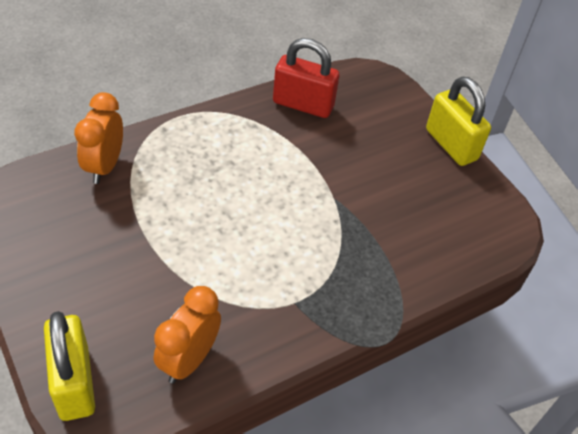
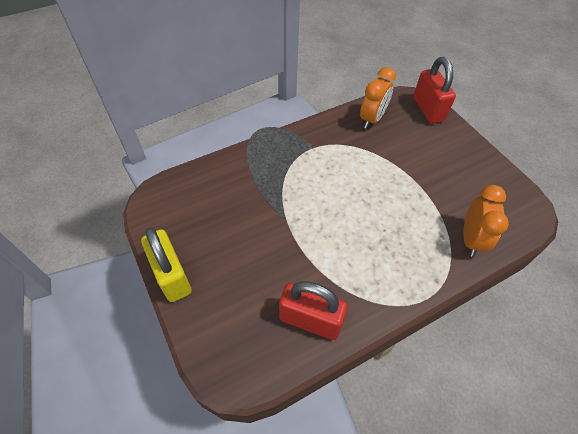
camera: 175 degrees left, 5 degrees up
yellow padlock [44,311,95,421] -> red padlock [413,57,456,124]

